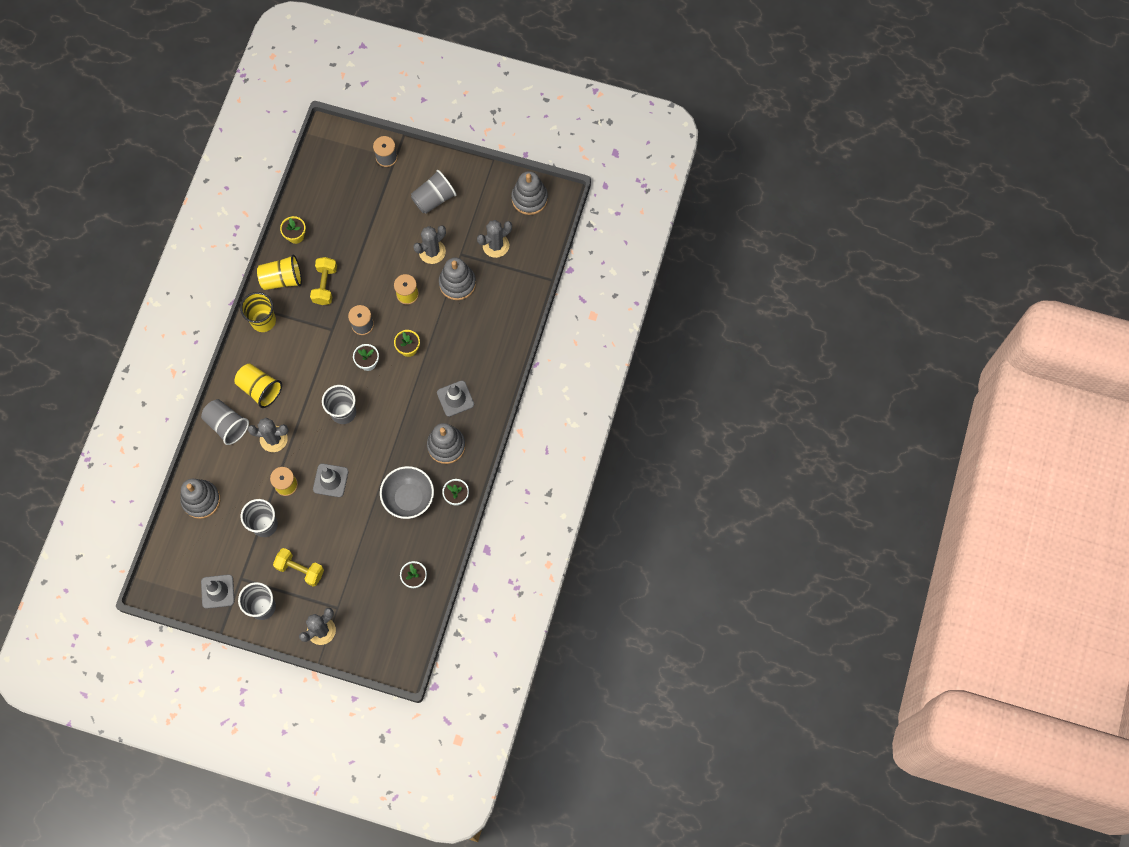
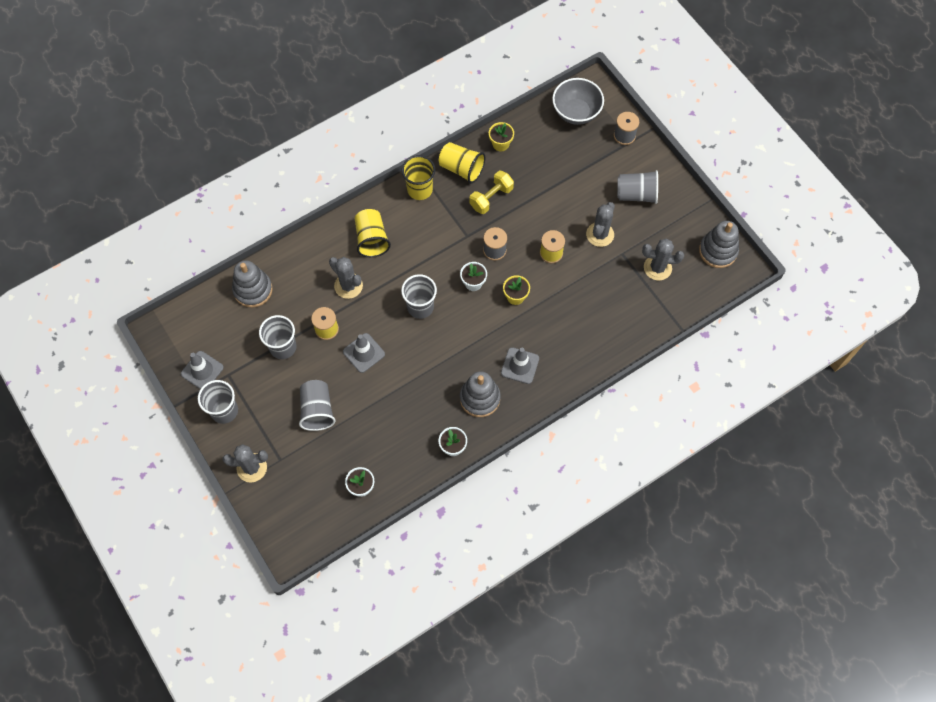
camera: 40 degrees right, 5 degrees down
grey cup [201,399,249,445] -> grey cup moved to [299,380,336,431]
yellow dumbbell [273,548,324,587] -> none
grey bowl [380,466,434,519] -> grey bowl moved to [552,78,604,125]
grey cactus [413,225,446,264] -> grey cactus turned 60 degrees counterclockwise [586,202,615,247]
grey stacking toy [439,258,476,300] -> none

